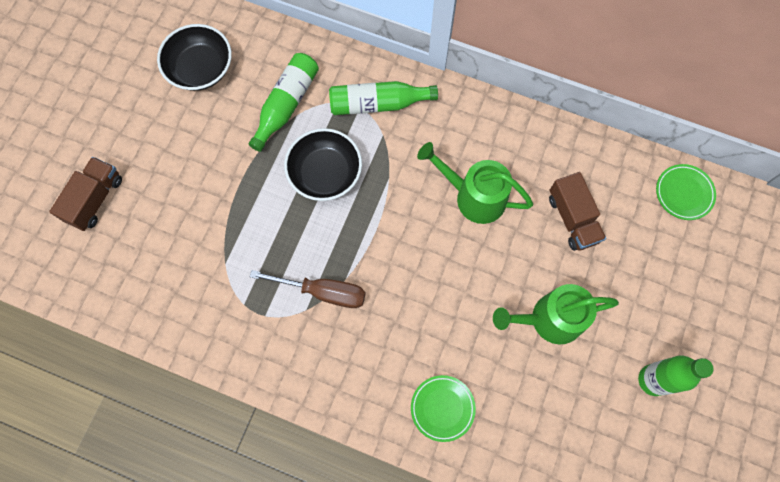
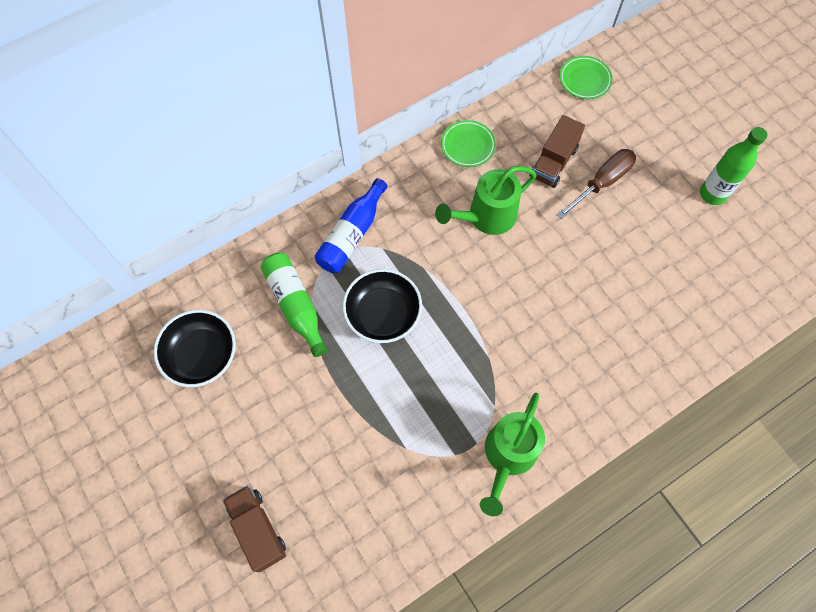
camera: 55 degrees left, 5 degrees down
brown screwdriver [250,270,366,308] -> brown screwdriver moved to [556,149,636,219]
green bottle [329,81,438,115] -> blue bottle [315,178,387,273]
green plate [411,375,476,442] -> green plate moved to [441,120,496,167]
green watering can [493,284,619,344] -> green watering can moved to [480,393,545,516]
brown truck [549,172,606,251] -> brown truck turned 105 degrees clockwise [530,115,585,188]

